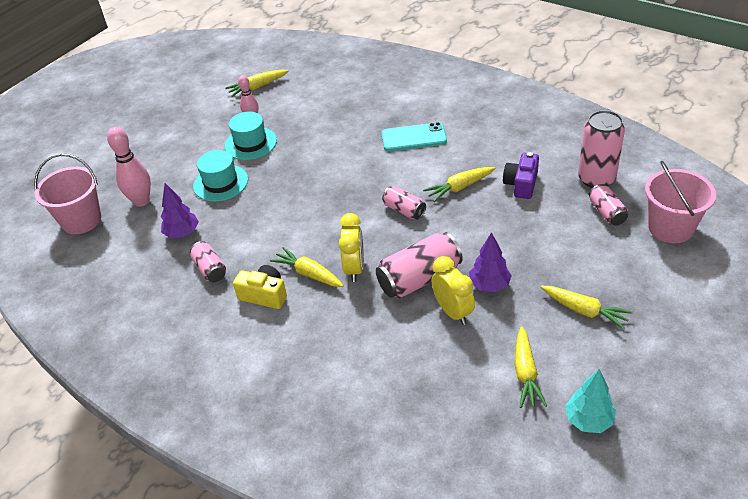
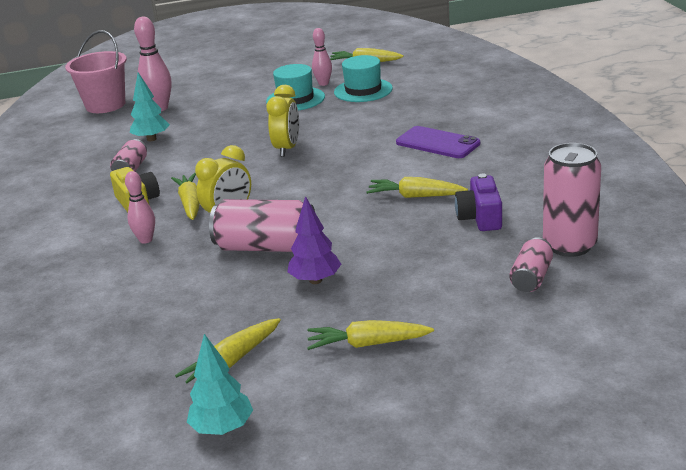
camera: 40 degrees right, 15 degrees down
purple tree [161,183,199,238] -> turquoise tree [130,72,170,141]
turquoise hat [193,150,248,202] -> turquoise hat moved to [334,55,393,102]
turquoise phone [381,122,447,151] -> purple phone [396,126,480,158]
pink can [382,186,426,220] -> none
yellow clock [431,256,475,325] -> yellow clock moved to [266,85,299,157]
purple camera [503,152,539,199] -> purple camera turned 60 degrees counterclockwise [455,174,502,231]
yellow carrot [541,286,633,330] -> yellow carrot turned 105 degrees clockwise [307,320,434,350]
pink bucket [645,161,716,243] -> none
none -> pink bowling pin [125,171,155,244]

